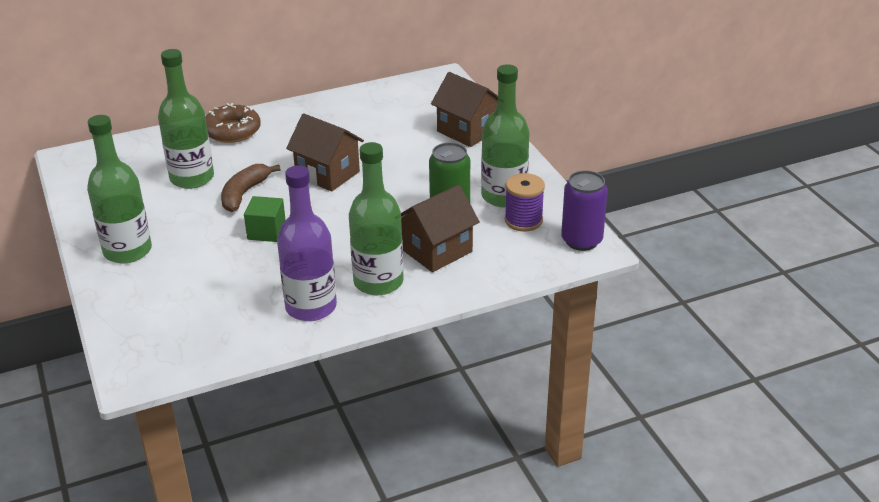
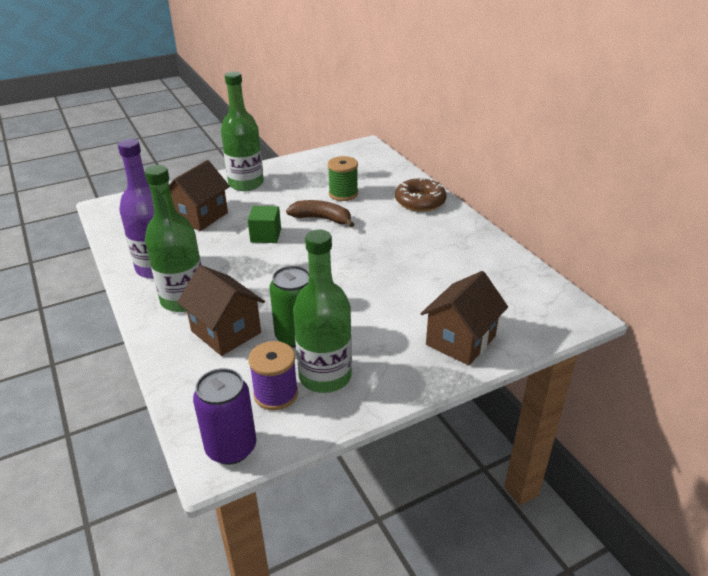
camera: 85 degrees right, 0 degrees up
green bottle [158,49,214,189] -> green spool [328,156,358,201]
brown house [286,113,364,192] -> brown house moved to [169,160,230,231]

